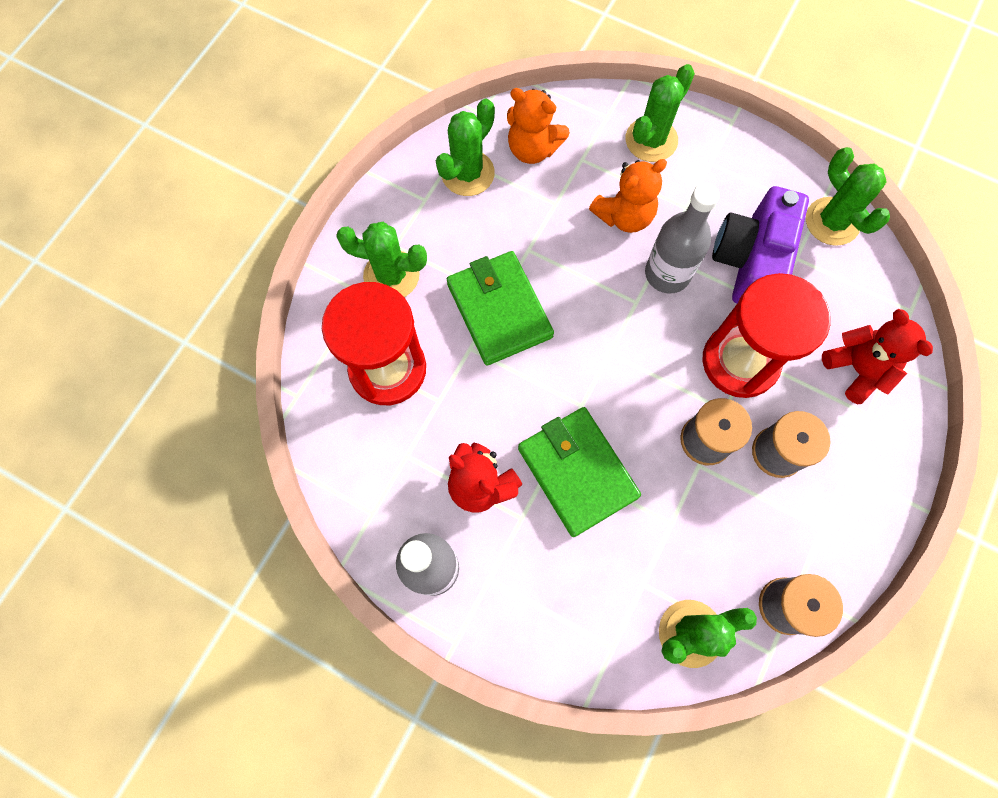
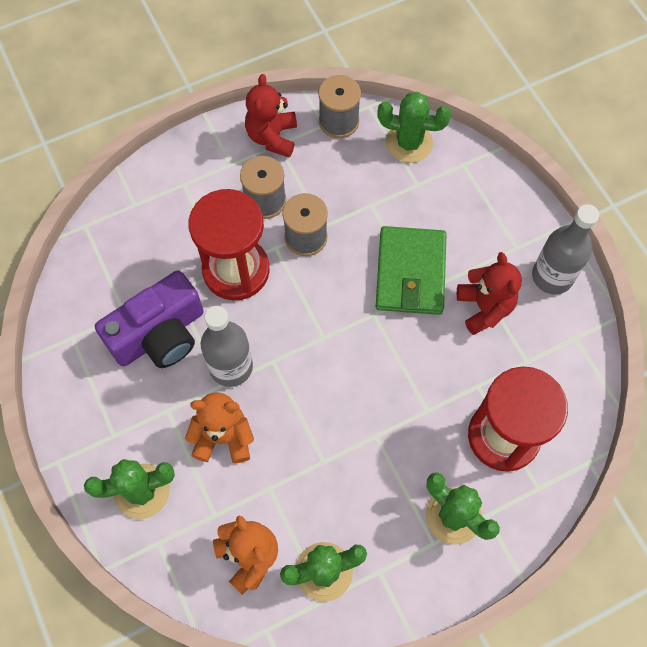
camera: 145 degrees left, 5 degrees down
green wallet [447,251,554,365] -> none
green cactus [806,147,890,246] -> none
red teddy bear [822,309,933,404] -> red teddy bear moved to [245,74,297,157]

